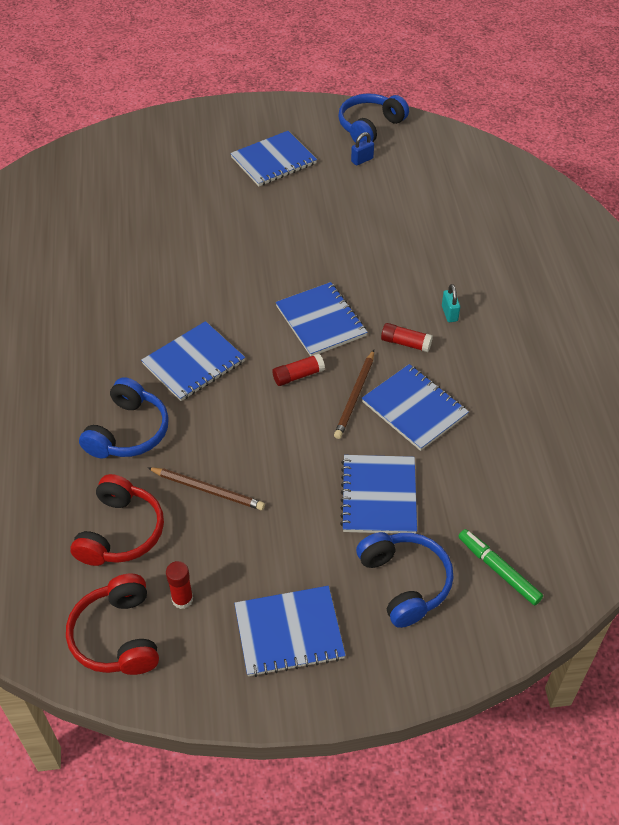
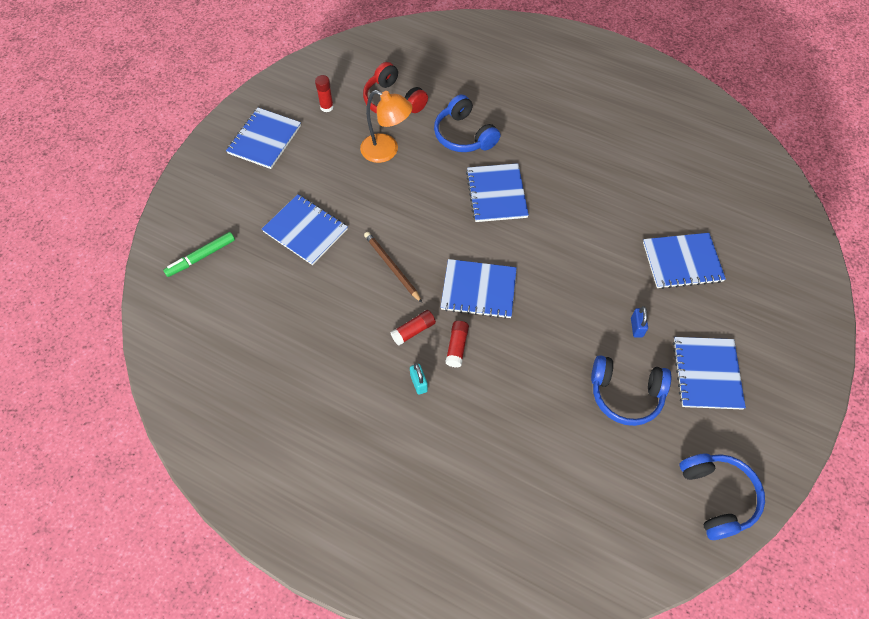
camera: 125 degrees right, 10 degrees up
red headphones [66,574,159,675] -> none
brown pencil [147,467,265,510] -> orange lamp [360,90,412,163]
red glue stick [272,354,325,386] -> red glue stick moved to [445,321,469,368]
blue padlock [351,132,374,166] -> blue padlock moved to [631,306,648,338]
blue headphones [356,532,454,628] -> blue headphones moved to [591,355,671,426]
blue notebook [362,364,469,451] -> blue notebook moved to [643,233,726,289]
turquoise padlock [442,284,460,322] -> turquoise padlock turned 45 degrees clockwise [410,363,428,395]
green marker [458,529,543,605] -> green marker turned 150 degrees clockwise [163,232,235,277]

